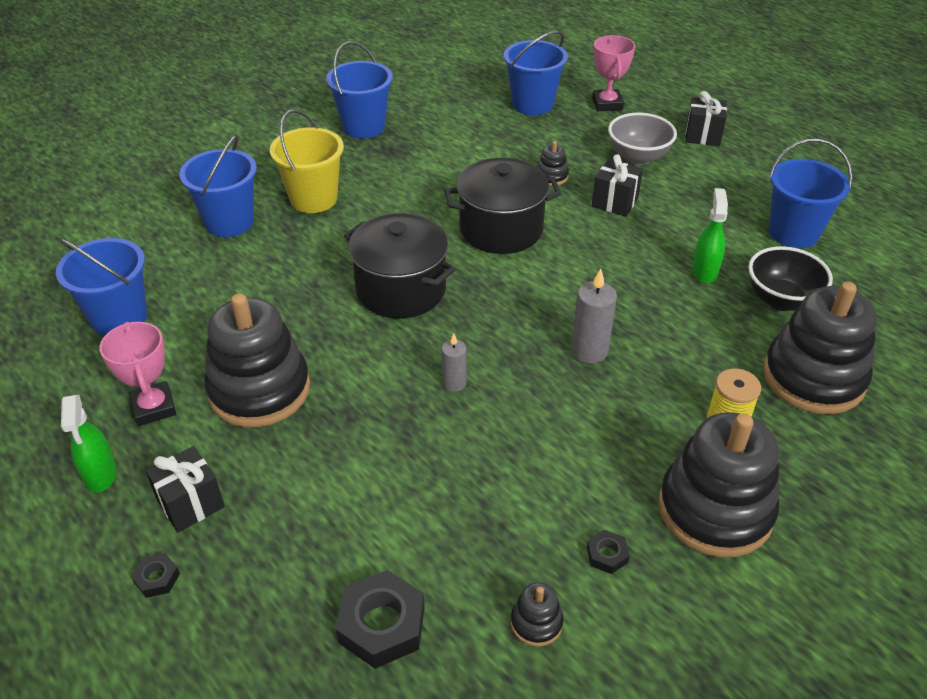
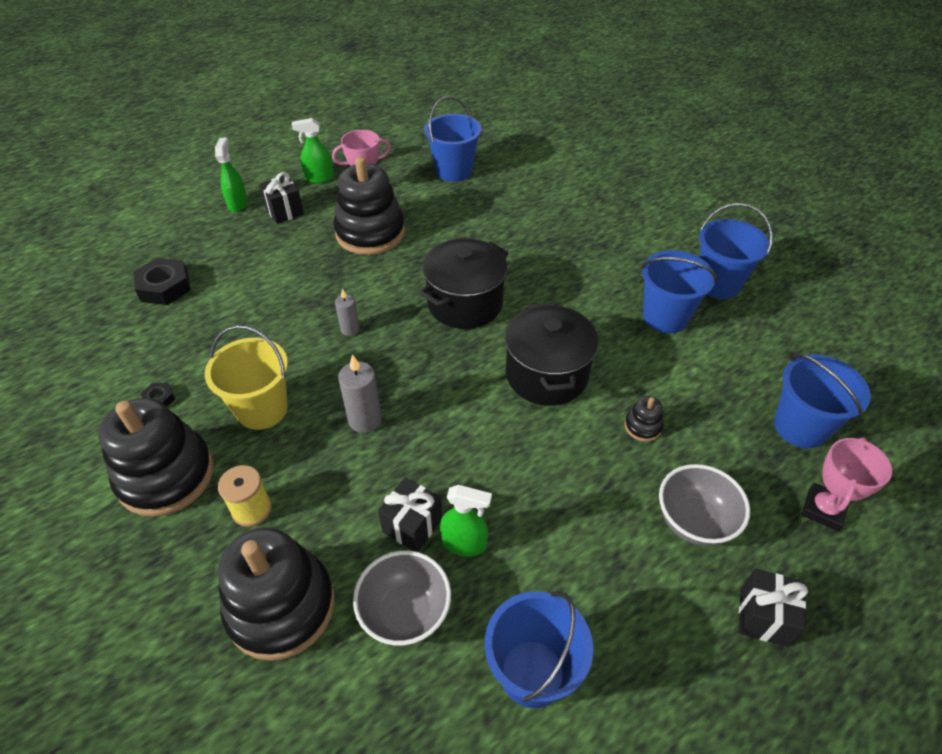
camera: 95 degrees right, 5 degrees up
black nut [131,553,180,598] -> green spray bottle [215,138,248,212]
blue bucket [179,135,257,237] -> blue bucket moved to [641,250,717,333]
yellow bucket [270,109,344,213] -> yellow bucket moved to [205,325,288,430]
black stacking toy [511,582,564,647] -> none
pink trophy [592,35,635,111] -> pink trophy turned 60 degrees counterclockwise [802,437,892,531]
black gift [592,154,643,217] -> black gift moved to [378,477,442,552]
black bowl [748,246,833,311] -> grey bowl [353,550,451,646]

